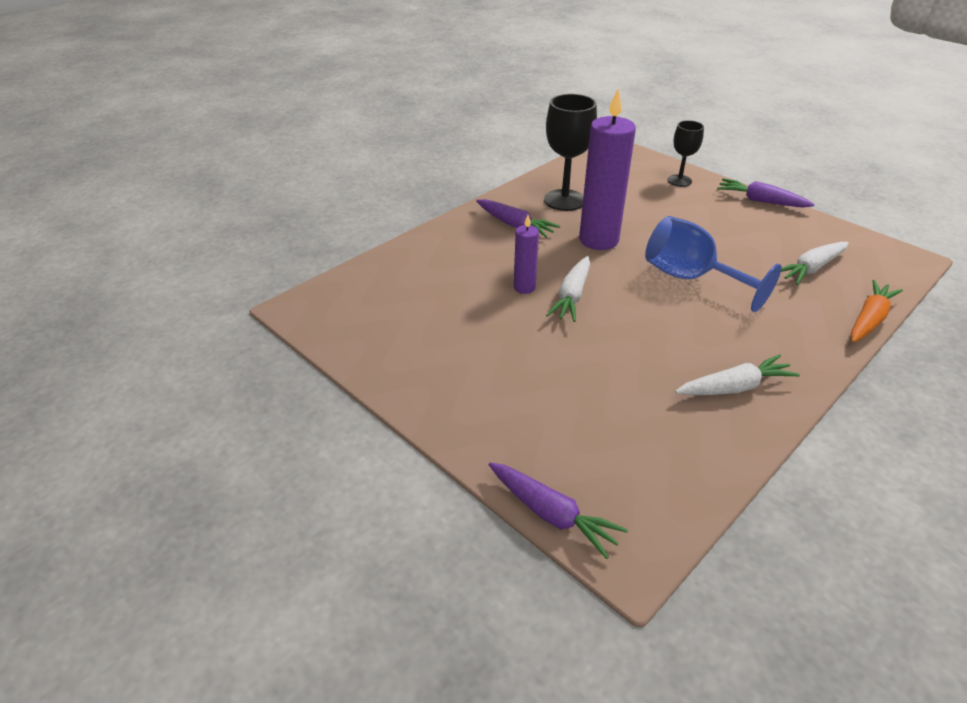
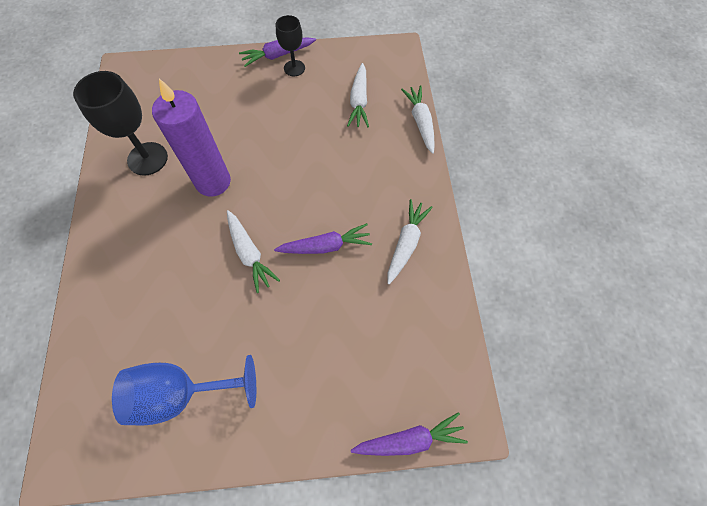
camera: 50 degrees left, 25 degrees up
purple carrot [476,199,560,238] -> purple carrot moved to [274,223,372,254]
purple candle [514,215,539,294] -> none
blue goblet [645,216,782,312] -> blue goblet moved to [112,355,256,425]
black goblet [667,120,704,187] -> black goblet moved to [276,15,305,76]
orange carrot [851,280,903,342] -> white carrot [401,85,435,154]

